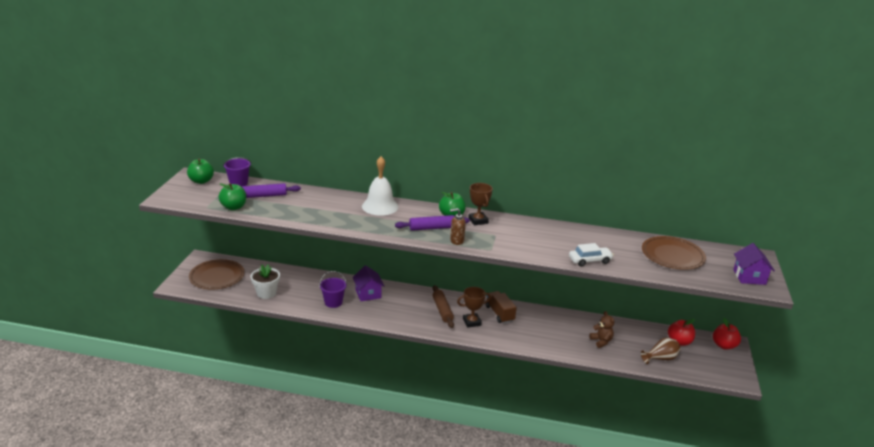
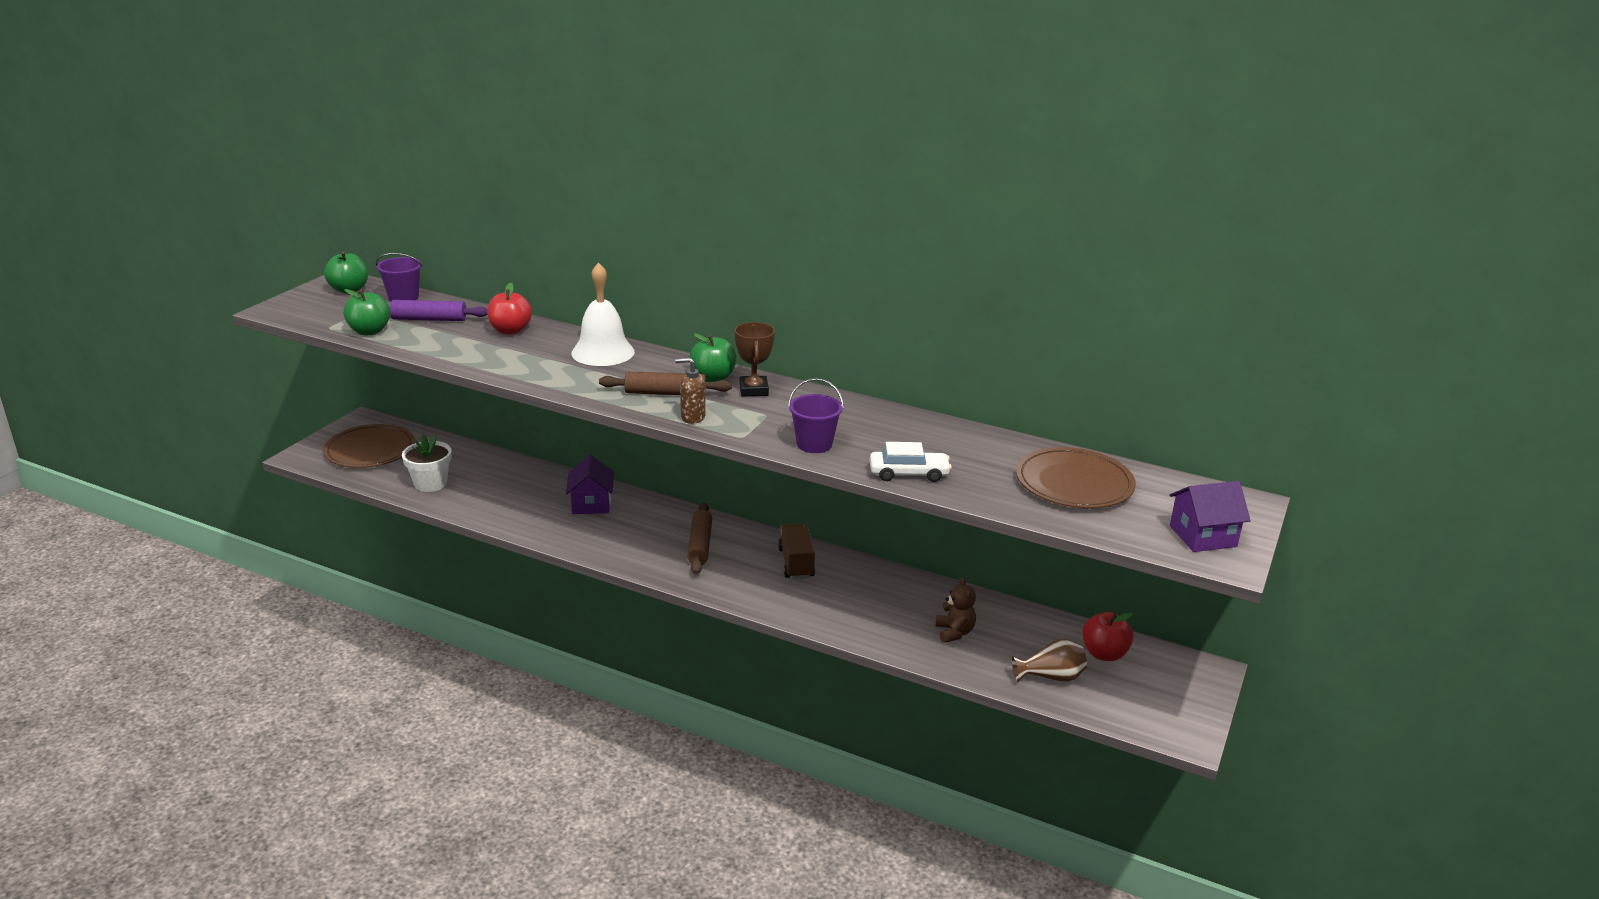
camera: 15 degrees right, 0 degrees up
purple bucket [319,271,347,308] -> purple bucket moved to [788,378,844,453]
purple rolling pin [395,215,470,231] -> brown rolling pin [599,371,732,395]
brown trophy [457,287,491,328] -> none
red apple [713,318,741,350] -> red apple moved to [487,283,532,335]
purple house [733,243,775,285] -> purple house turned 60 degrees clockwise [1169,481,1251,552]

